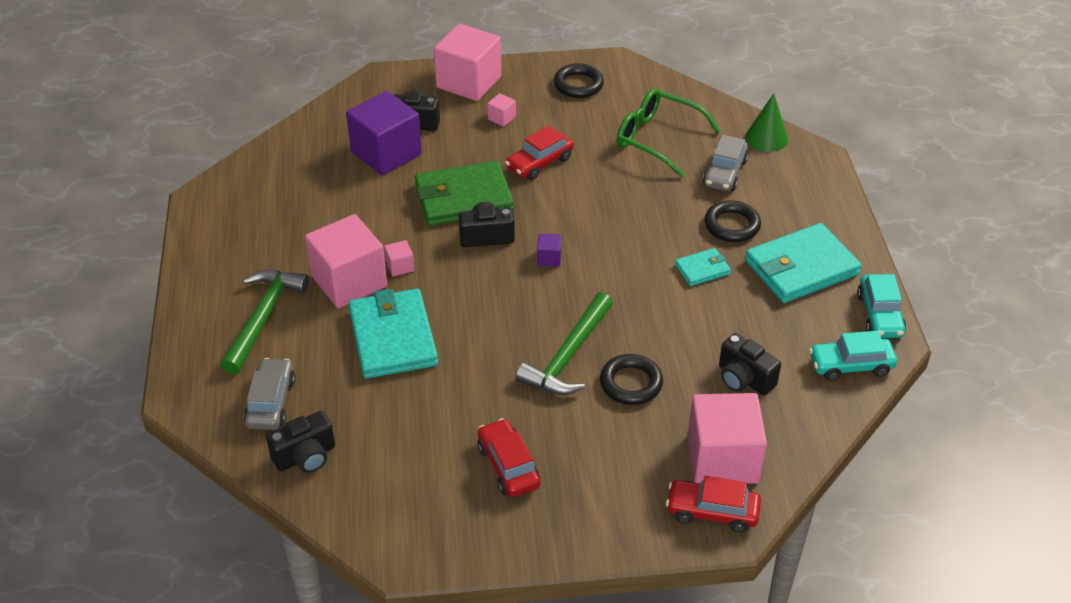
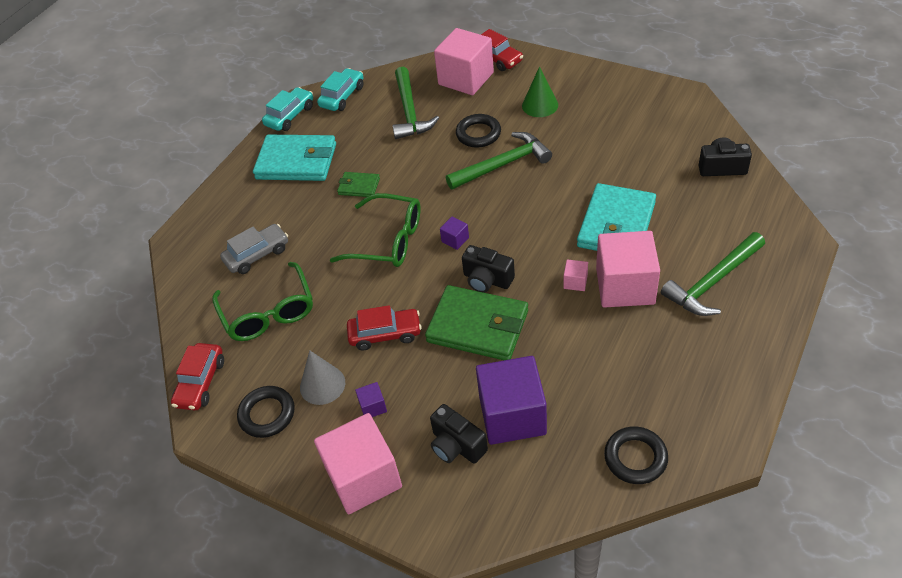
camera: 140 degrees left, 5 degrees up
grey car [244,358,296,430] -> none
red car [477,418,540,497] -> red car moved to [171,343,224,410]
pink cube [487,93,516,127] -> purple cube [355,382,387,417]
turquoise wallet [675,248,731,286] -> green wallet [337,172,380,197]
black ring [704,200,761,242] -> black ring moved to [604,426,668,484]
black camera [719,333,781,395] -> green hammer [392,67,439,139]
green cone [745,93,788,152] -> green cone moved to [522,66,558,117]
turquoise car [809,331,897,381] -> turquoise car turned 90 degrees counterclockwise [317,68,364,111]
none -> grey cone [300,350,345,405]
none -> green glasses [330,193,421,267]

